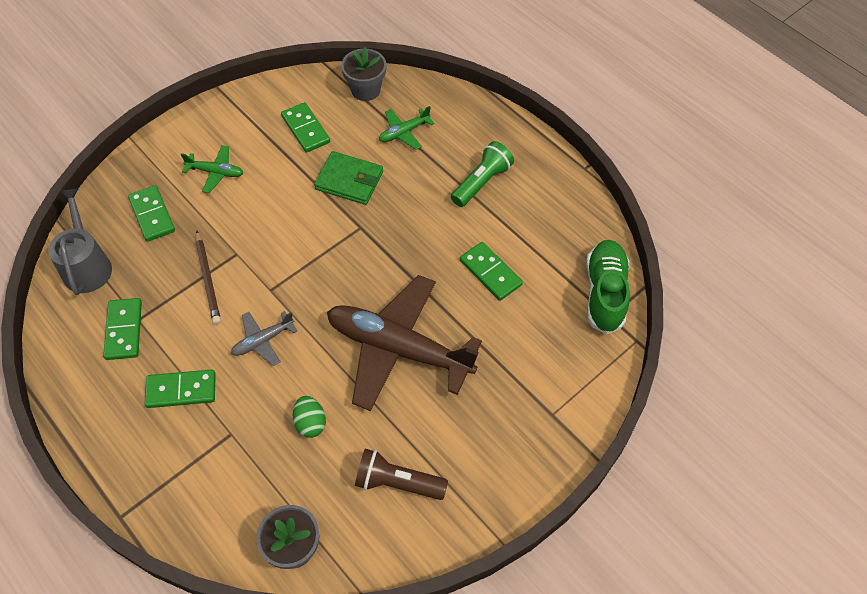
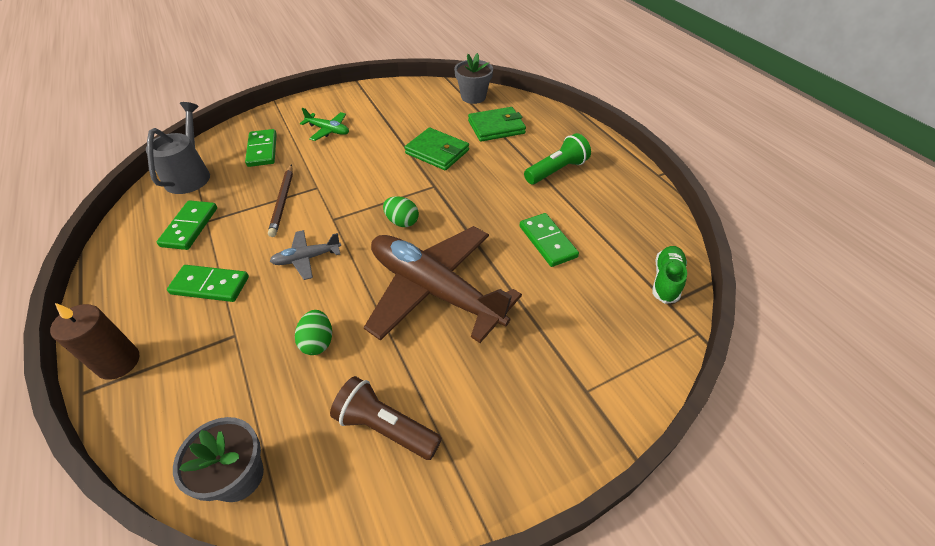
camera: 15 degrees right, 10 degrees down
green domino [281,102,330,153] -> none
green plane [379,106,434,150] -> green wallet [468,107,526,142]
green shoe [586,240,630,334] -> green shoe [652,246,687,304], size x0.64
none -> brown candle [50,303,139,380]
none -> green egg [383,196,419,227]

